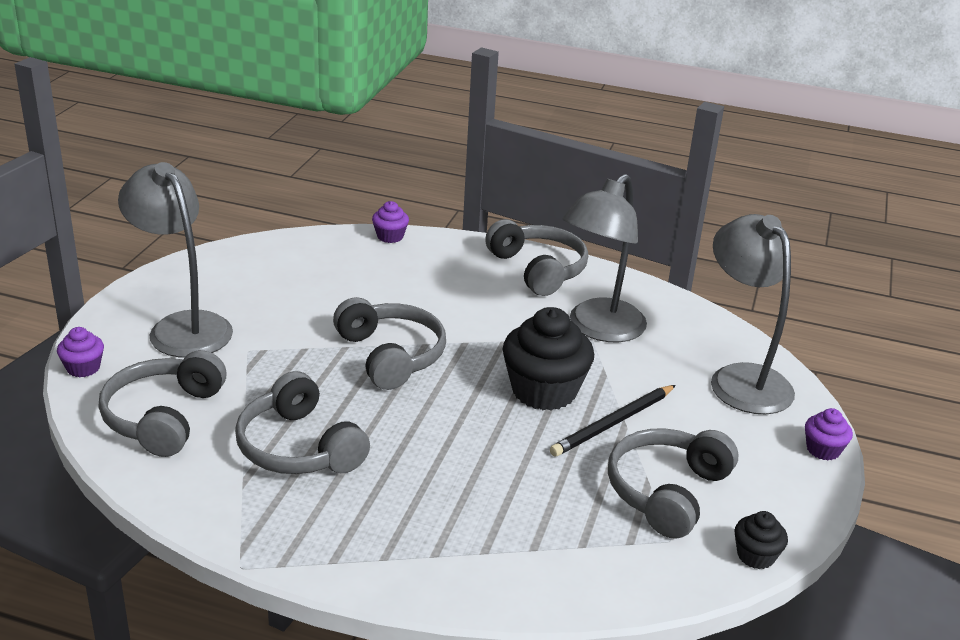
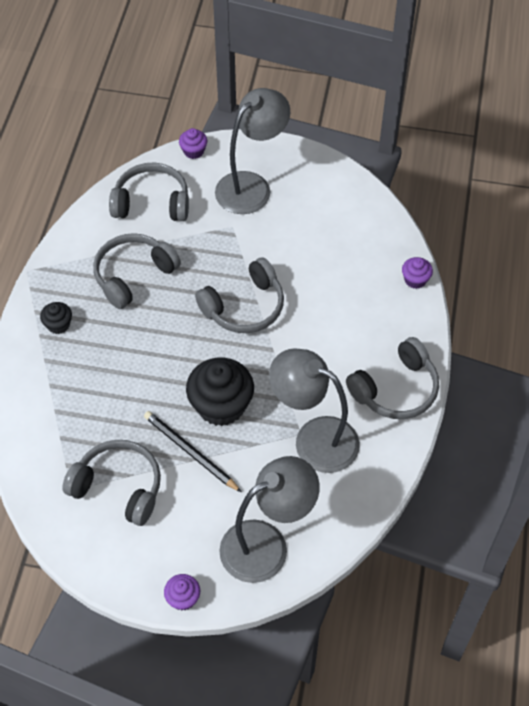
camera: 85 degrees right, 25 degrees up
black cupcake [734,511,788,569] -> black cupcake moved to [40,302,72,334]

